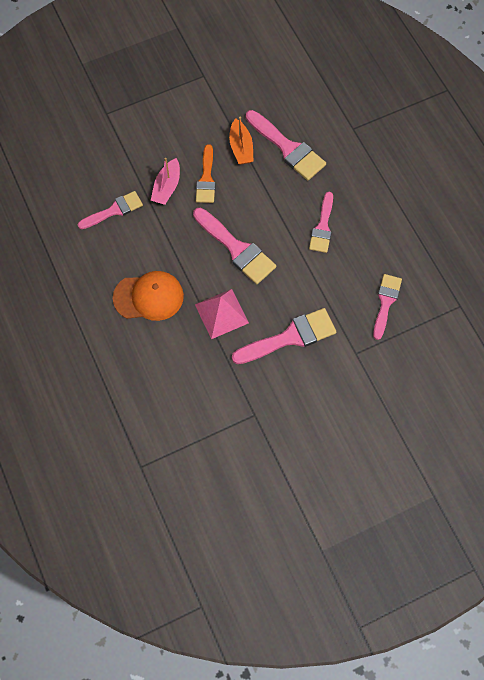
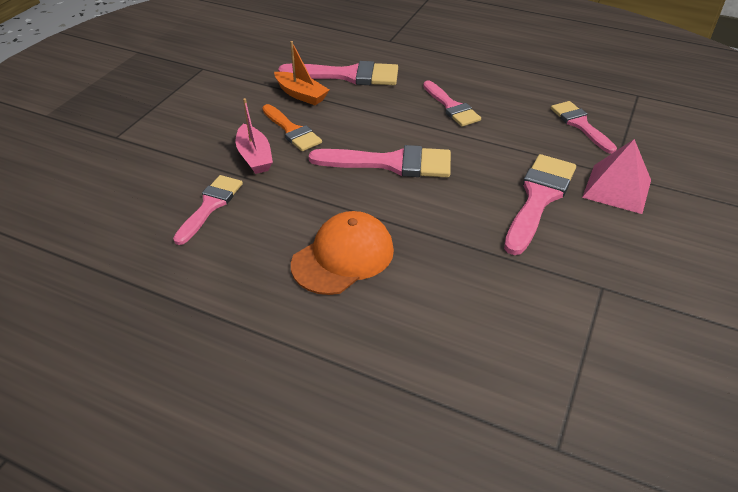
camera: 40 degrees left, 25 degrees down
pink pyramid [195,289,249,339] -> pink pyramid moved to [582,139,651,214]

